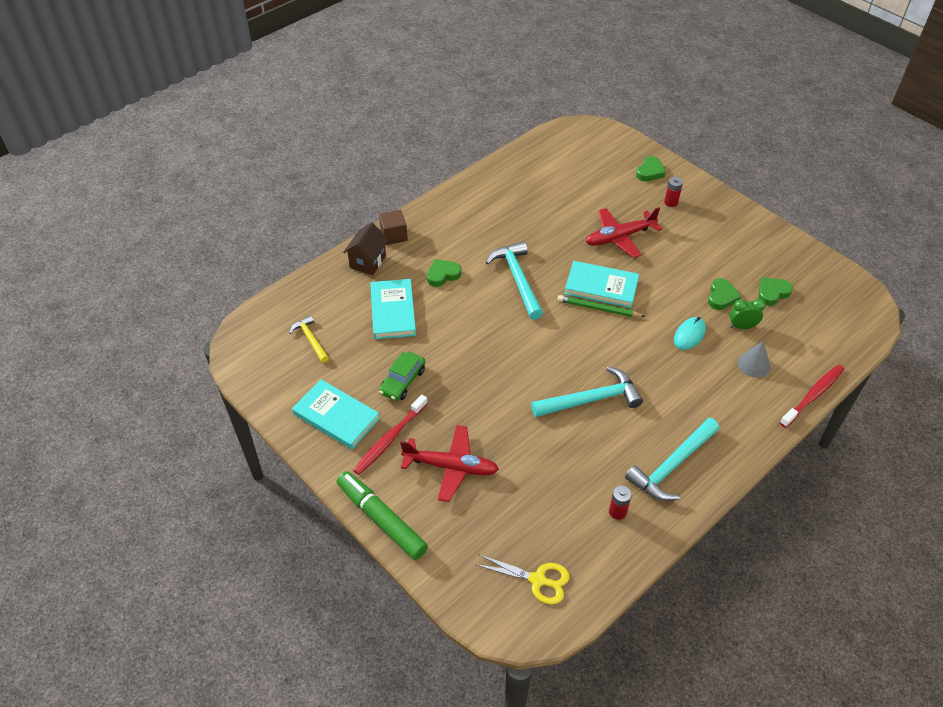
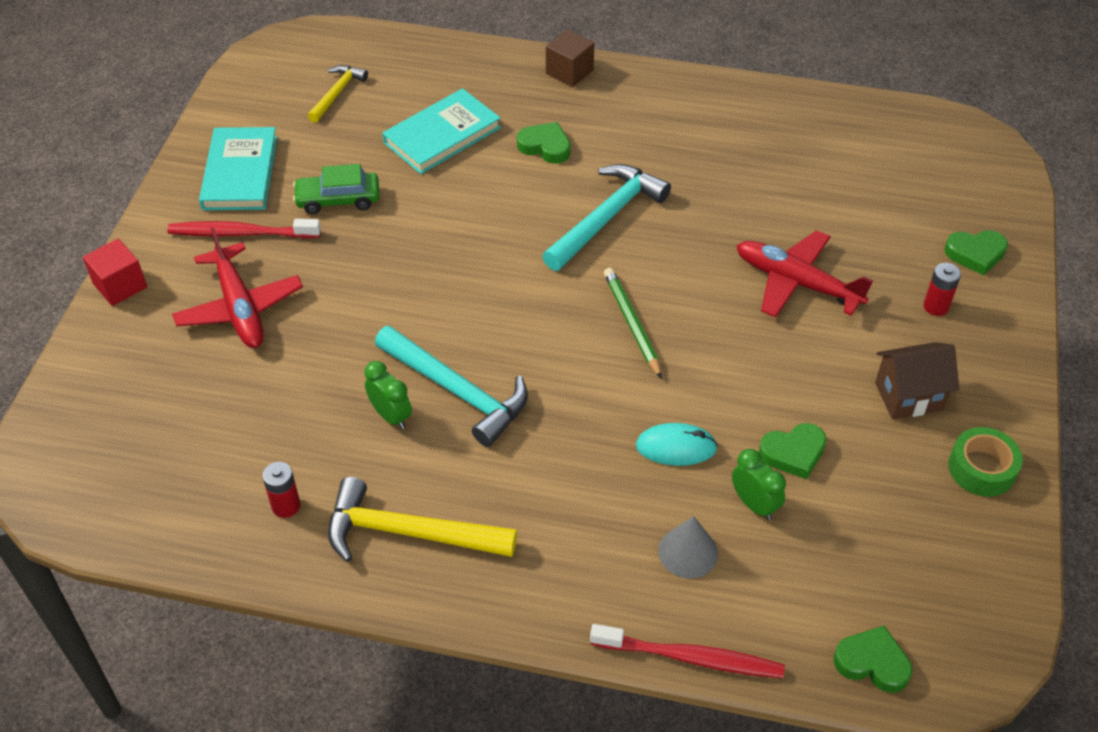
camera: 55 degrees right, 0 degrees up
green marker [337,471,428,560] -> red cube [83,238,147,306]
brown house [343,222,389,275] -> brown house moved to [875,342,959,419]
yellow scissors [475,555,570,604] -> none
turquoise book [564,261,639,308] -> none
turquoise hammer [625,418,719,501] -> yellow hammer [328,477,517,562]
green heart [758,277,793,306] -> green heart moved to [833,626,912,693]
none -> green clock [364,361,412,429]
none -> green tape [948,427,1023,497]

